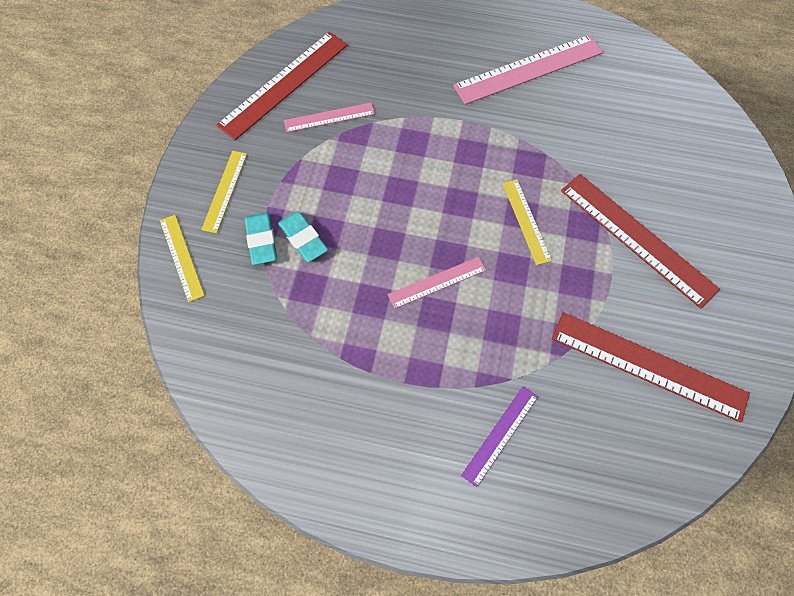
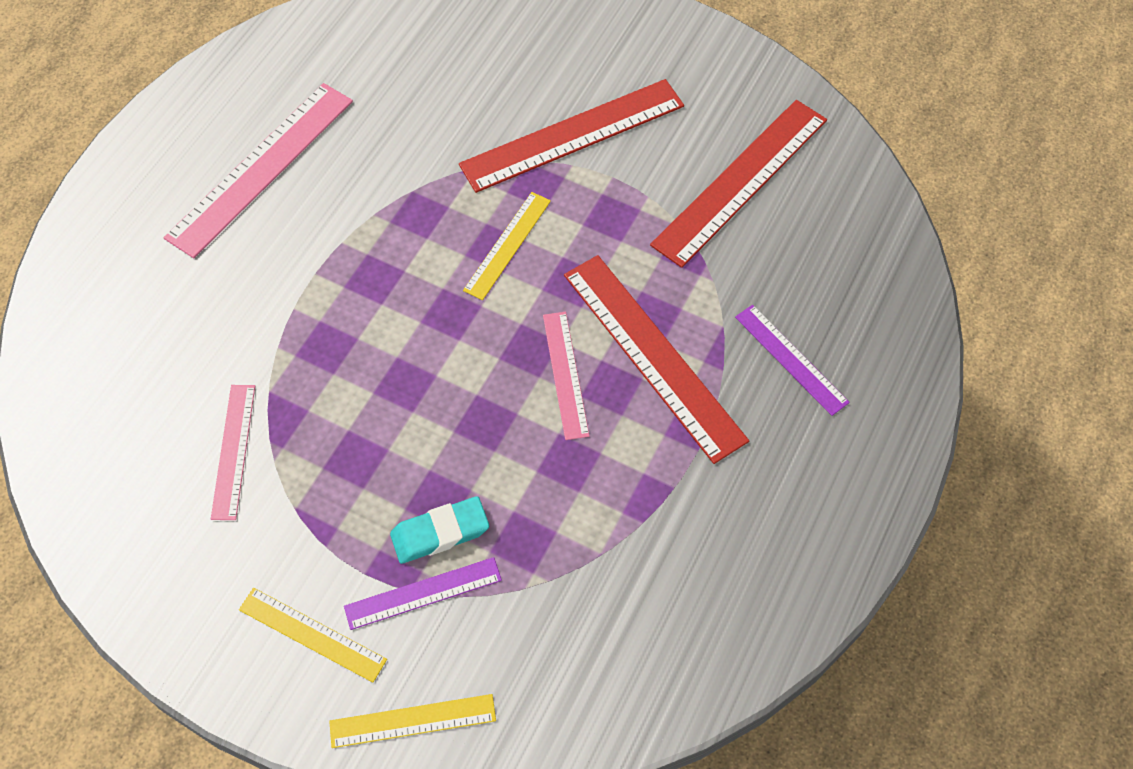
camera: 75 degrees left, 5 degrees down
red ruler [216,32,348,140] -> red ruler moved to [564,255,749,464]
turquoise eraser [245,212,277,265] -> purple ruler [344,557,502,630]
pink ruler [453,35,603,105] -> pink ruler turned 45 degrees clockwise [164,83,353,258]
yellow ruler [502,180,552,265] -> yellow ruler turned 60 degrees counterclockwise [463,192,551,300]

